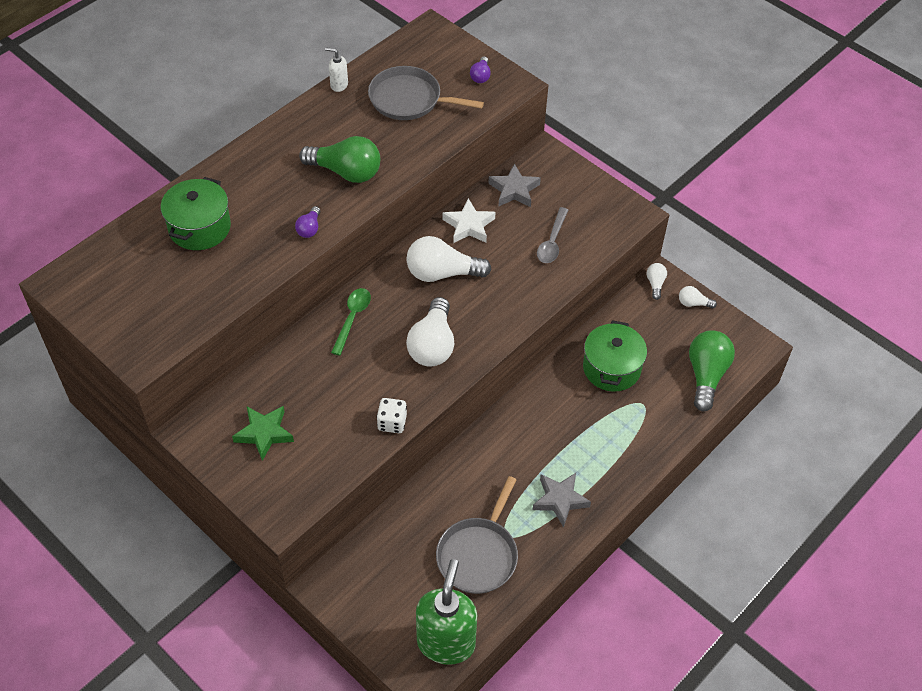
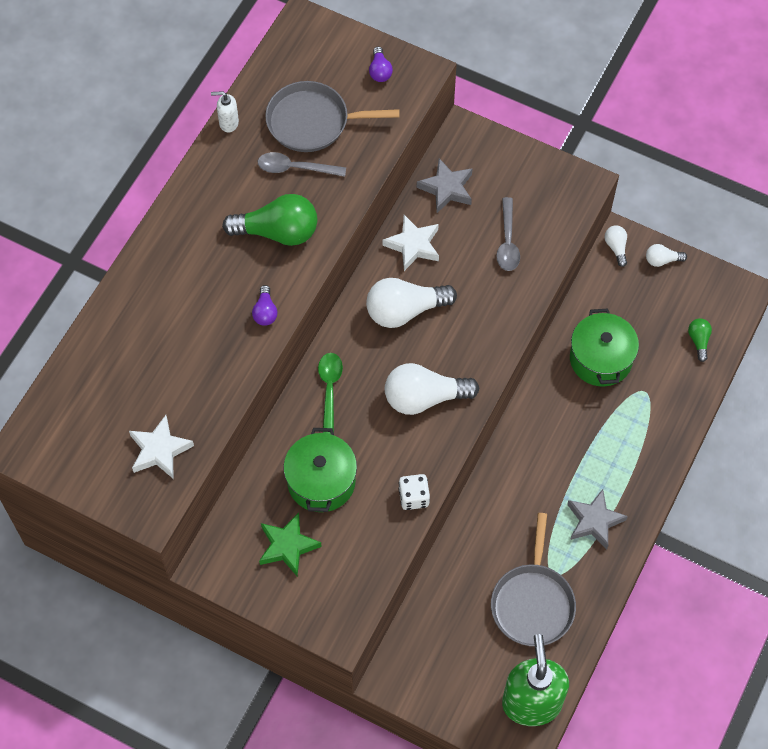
camera: 15 degrees left, 10 degrees up
green pot [161,177,231,250] -> green pot moved to [283,428,357,512]
white light bulb [406,297,454,367] -> white light bulb turned 90 degrees clockwise [385,363,479,415]
green light bulb [689,330,735,411] -> green light bulb [688,318,712,362], size x0.48
none -> white star [129,415,194,478]
none -> grey spoon [258,152,346,177]

